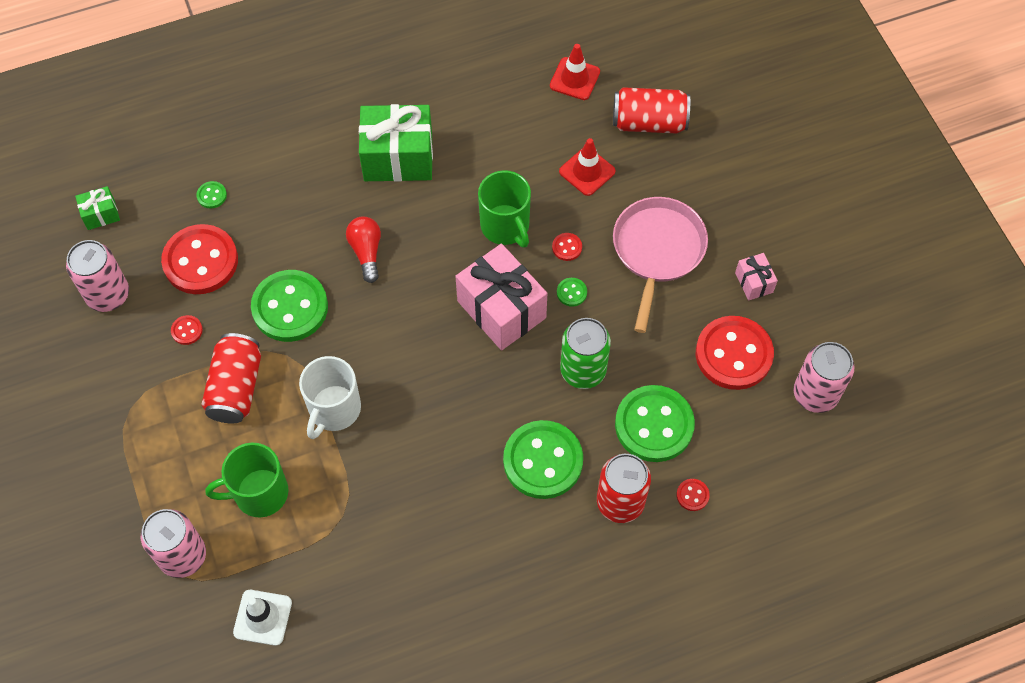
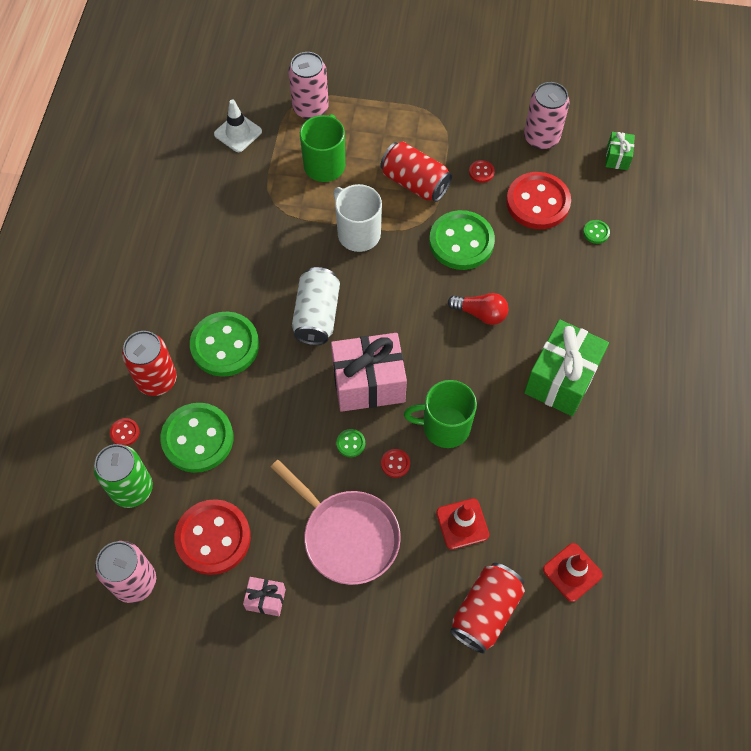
camera: 120 degrees right, 0 degrees up
green can [560,318,611,389] -> green can moved to [94,444,153,508]
none -> white can [292,267,340,345]

